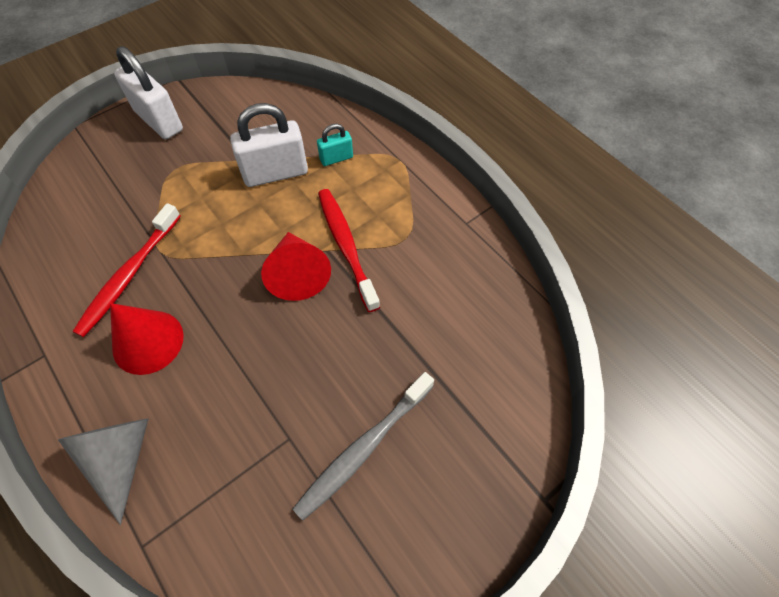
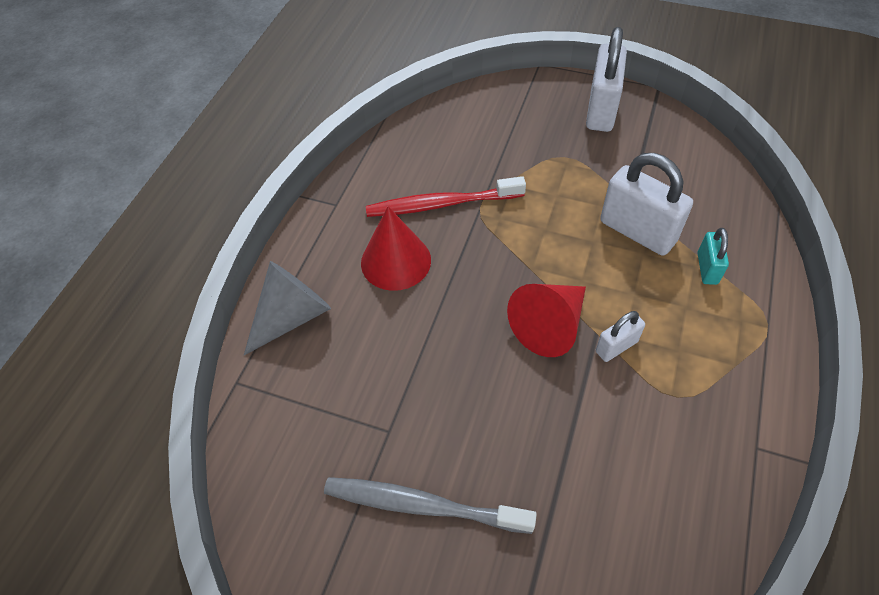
camera: 60 degrees right, 5 degrees down
turquoise padlock [317,124,353,166] -> turquoise padlock turned 60 degrees clockwise [697,228,729,285]
red toothbrush [318,189,380,312] -> white padlock [596,311,645,362]

